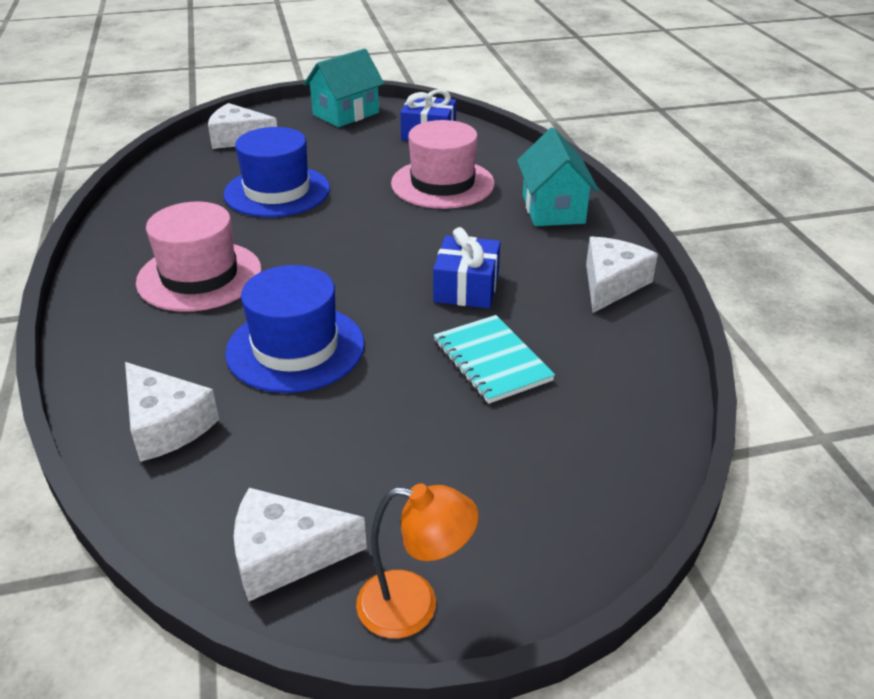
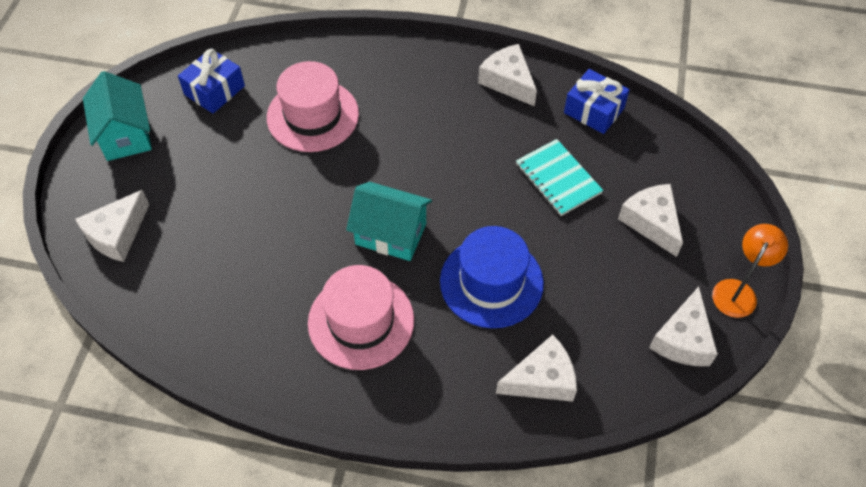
camera: 65 degrees left, 20 degrees up
blue hat [224,127,330,217] -> none
blue gift [433,227,500,308] -> blue gift moved to [564,69,630,134]
turquoise notebook [434,315,555,404] -> turquoise notebook turned 60 degrees clockwise [516,139,603,216]
turquoise house [517,127,599,226] -> turquoise house moved to [346,182,432,261]
none -> white cheese [618,184,683,257]

